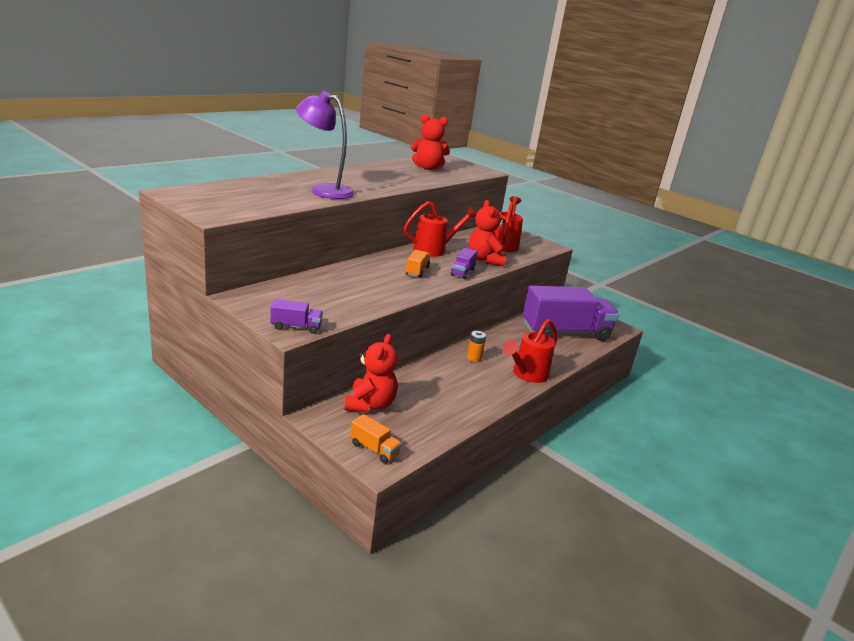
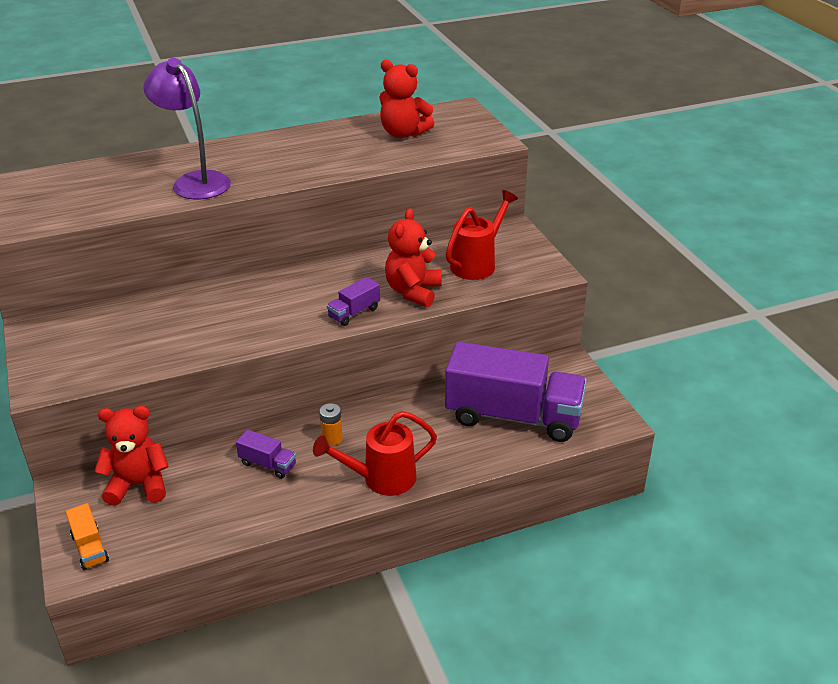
camera: 30 degrees right, 10 degrees up
purple truck [270,299,323,334] -> purple truck moved to [236,429,296,479]
red teddy bear [344,334,398,413] -> red teddy bear turned 135 degrees counterclockwise [94,406,169,506]
red watering can [404,201,476,257] -> none
orange truck [406,250,430,278] -> none

